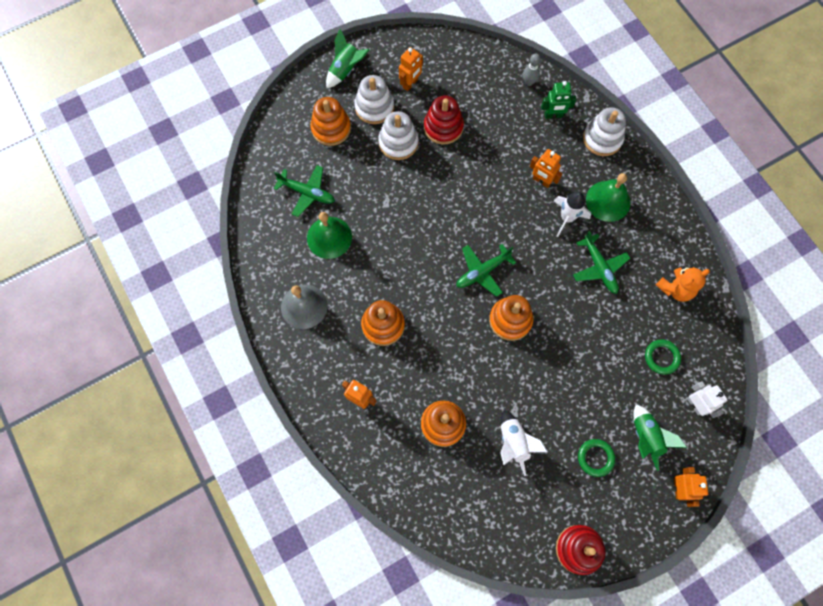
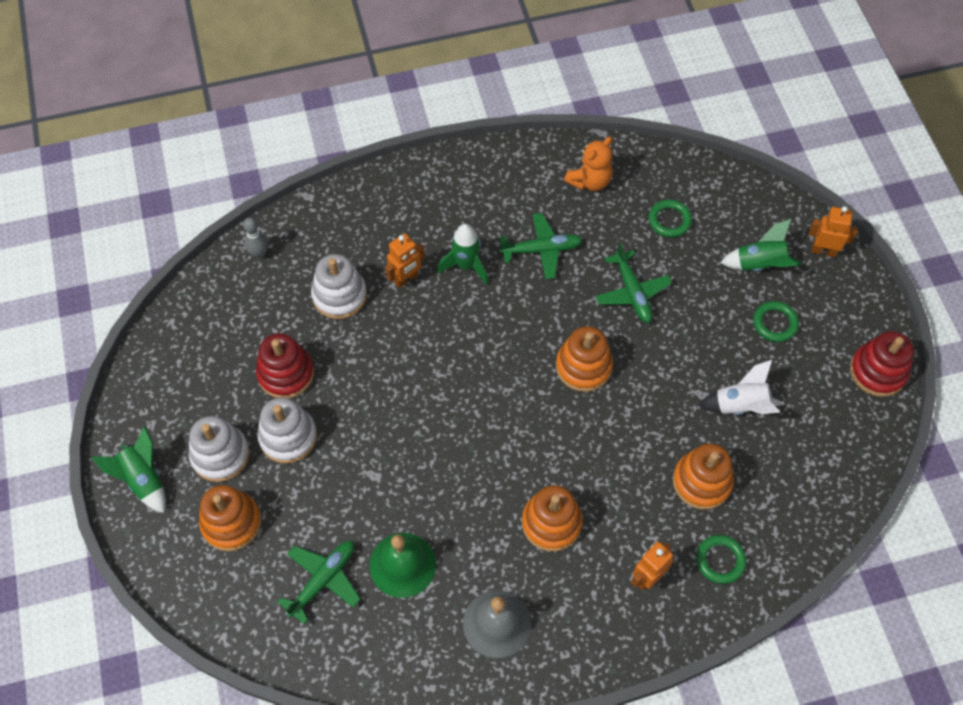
camera: 75 degrees left, 10 degrees down
orange robot [399,47,423,91] -> none
green plane [456,244,516,297] -> green plane moved to [595,242,672,323]
green robot [541,81,576,119] -> none
white rocket [554,192,591,237] -> green rocket [437,224,488,285]
white stacking toy [583,107,626,156] -> white stacking toy moved to [311,254,367,319]
green bell [586,173,630,222] -> none
orange teddy bear [656,266,710,302] -> orange teddy bear turned 60 degrees clockwise [564,137,613,191]
white robot [687,381,728,418] -> none
none -> green ring [696,535,746,584]

